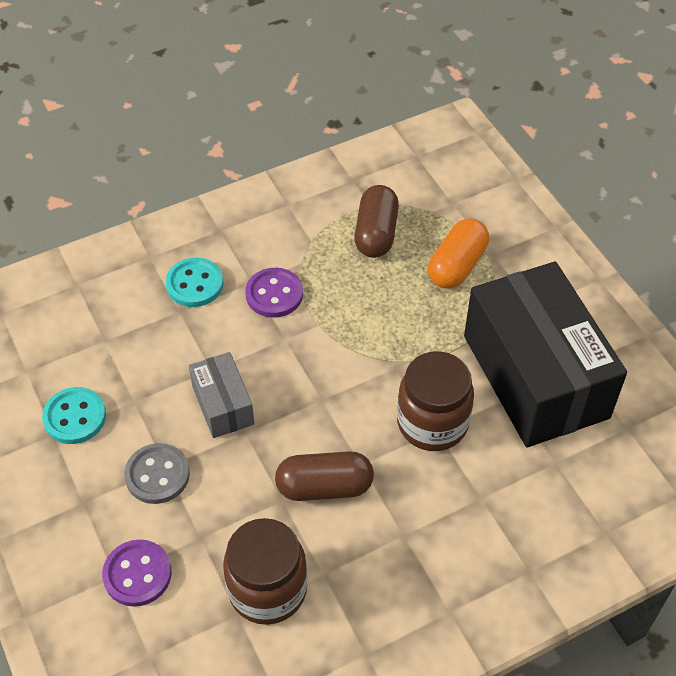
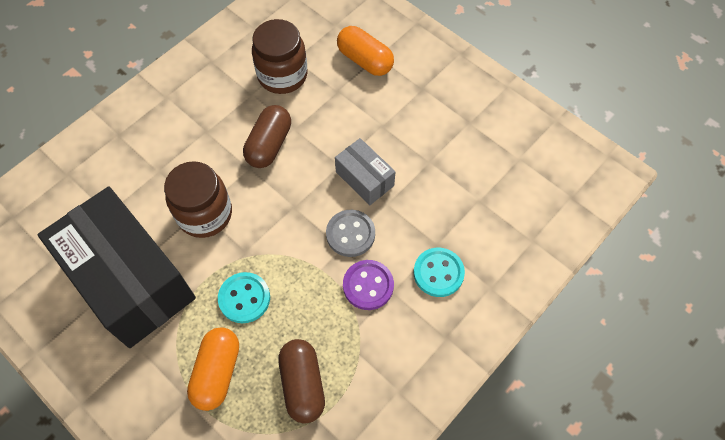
camera: 160 degrees right, 10 degrees up
turquoise button [42,387,106,444] -> turquoise button moved to [218,272,270,323]
purple button [102,539,172,607] -> orange capsule [337,26,394,76]
grey button [124,443,190,504] -> grey button moved to [326,210,375,257]
brown capsule [275,451,374,501] -> brown capsule turned 45 degrees counterclockwise [243,105,291,168]

